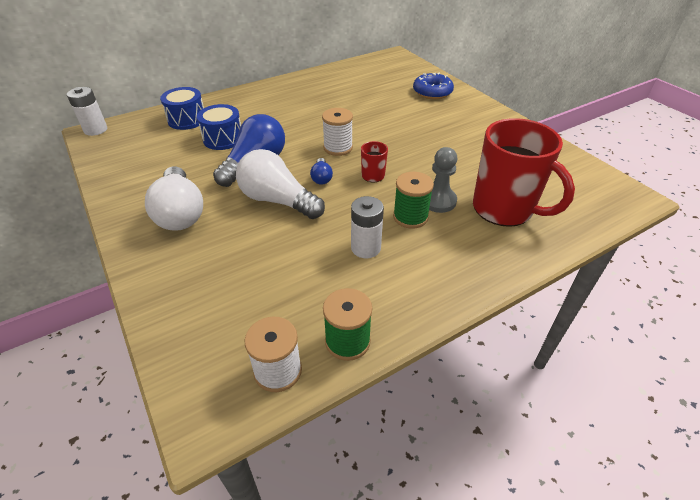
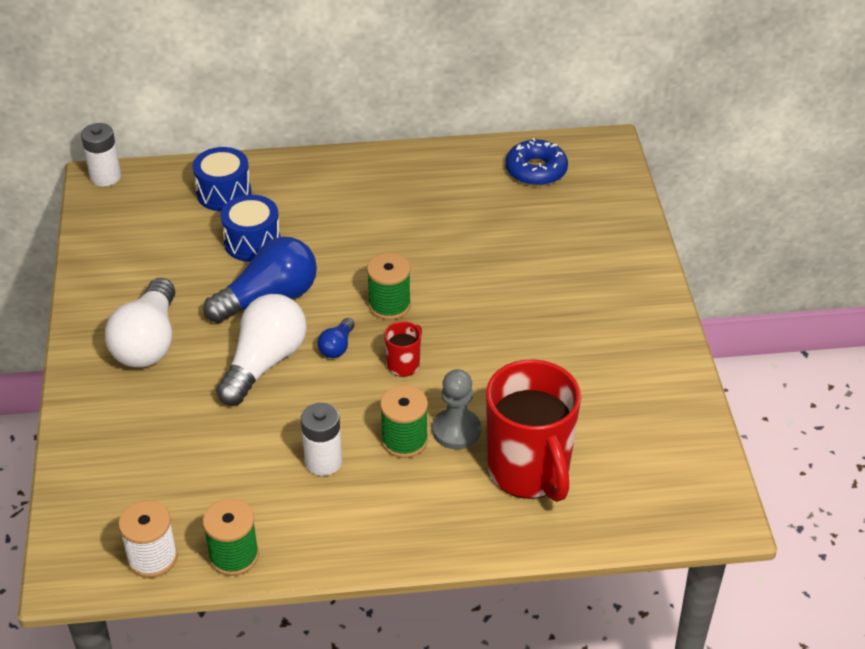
camera: 25 degrees right, 0 degrees up
white light bulb [236,149,325,219] -> white light bulb turned 60 degrees clockwise [216,294,307,405]
white spool [322,108,353,156] -> green spool [367,253,411,320]
blue donut [413,73,454,99] -> blue donut moved to [505,138,568,186]

